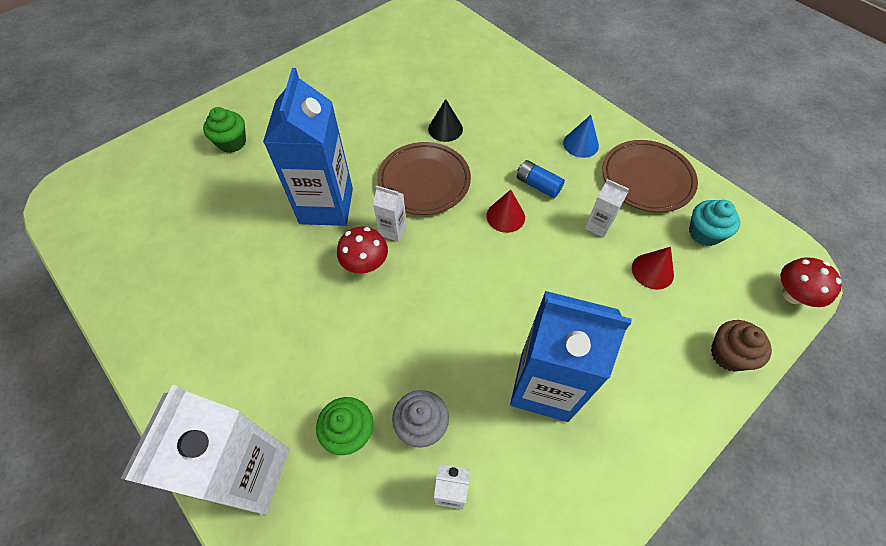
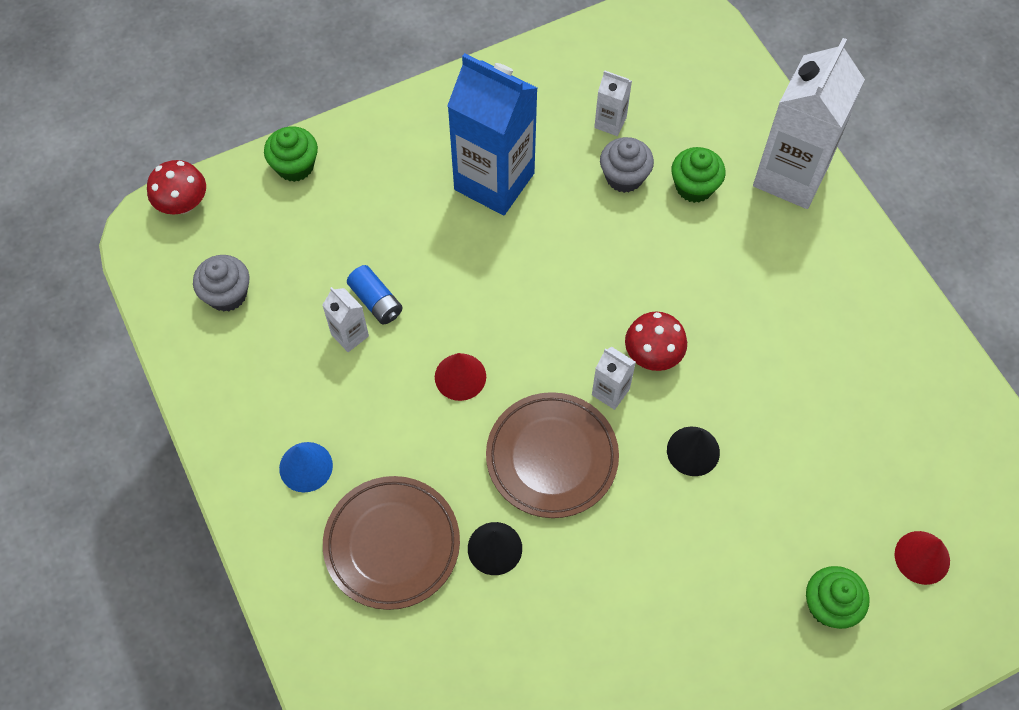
camera: 165 degrees left, 5 degrees up
blue carton [263,68,353,226] -> black cone [667,426,720,476]
blue battery [517,160,565,198] -> blue battery moved to [347,265,402,325]
brown plate [602,140,698,212] -> brown plate moved to [323,476,460,610]
red cone [632,247,674,290] -> red cone moved to [895,531,950,585]
turquoise cupcake [689,200,740,246] -> grey cupcake [193,255,250,312]
brown cupcake [711,320,772,371] -> green cupcake [264,126,318,182]

